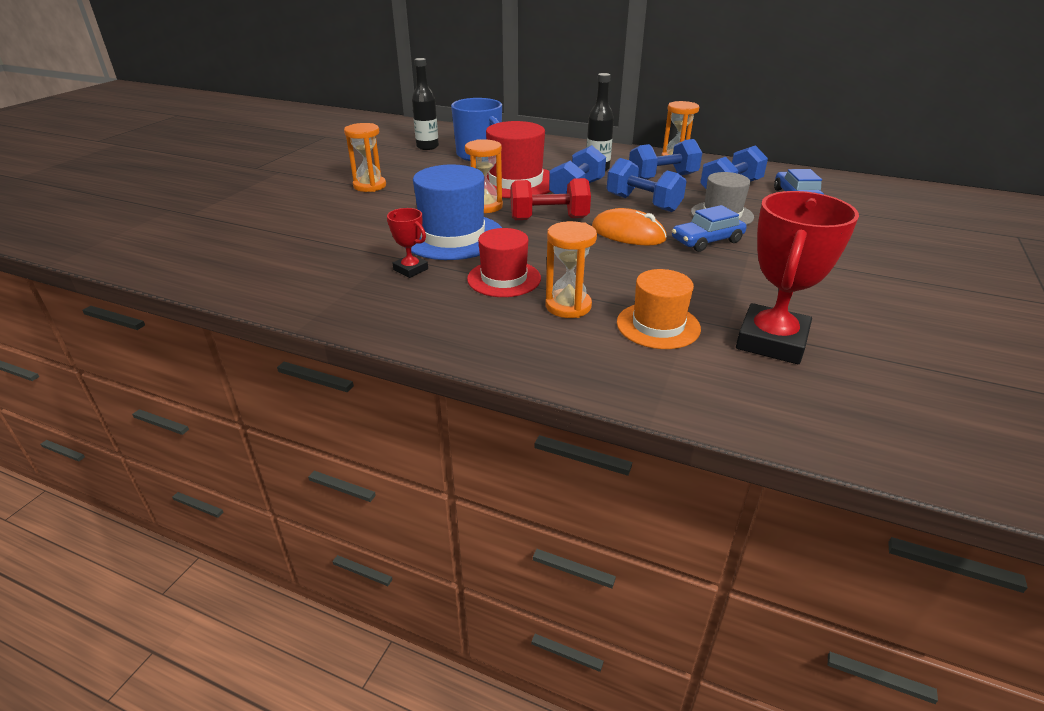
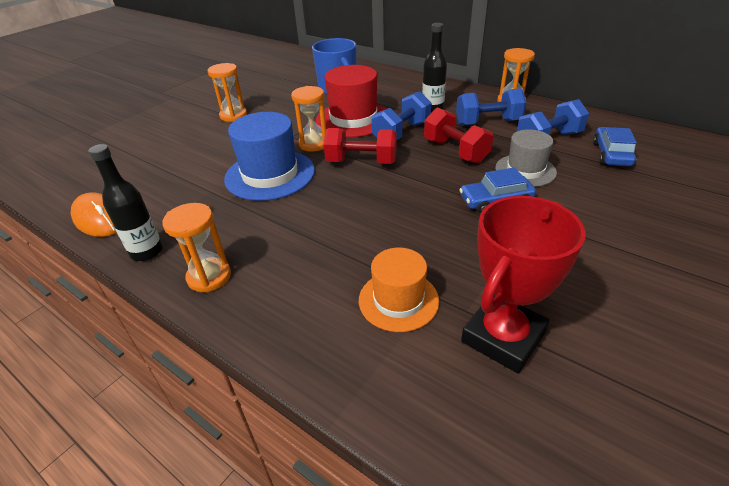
camera: 15 degrees right, 5 degrees up
red trophy [387,208,428,278] -> none
black bottle [412,58,439,150] -> black bottle moved to [89,144,163,261]
red hat [467,228,541,297] -> none
orange hourglass [545,221,597,318] -> orange hourglass moved to [162,203,231,293]
orange mouse [592,208,667,246] -> orange mouse moved to [71,192,117,237]
blue dumbbell [607,158,687,212] -> red dumbbell [424,107,493,163]

